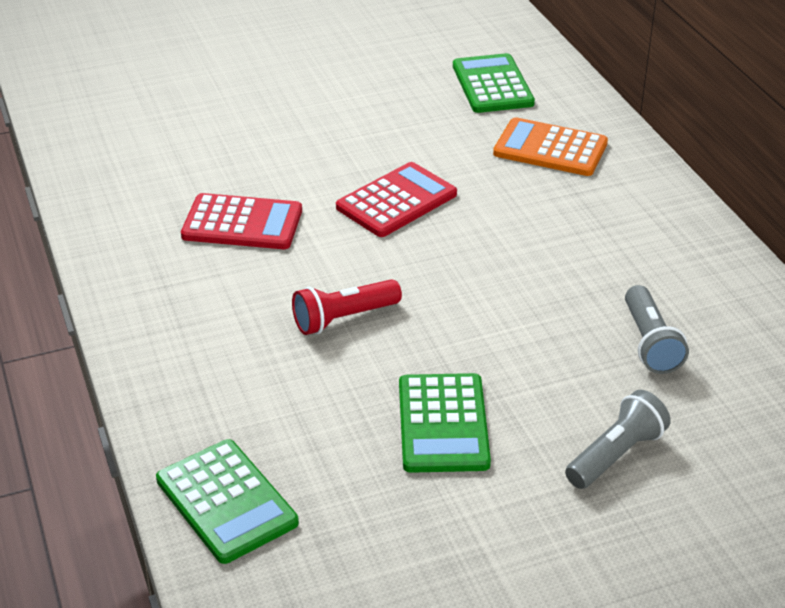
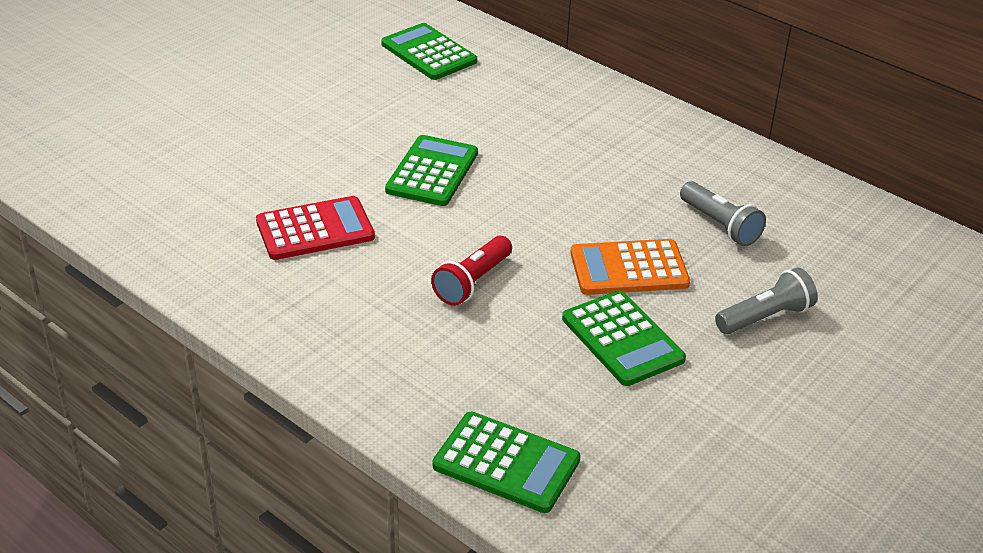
camera: 30 degrees left, 0 degrees up
red calculator [336,162,457,237] -> green calculator [385,135,478,206]
orange calculator [493,117,608,176] -> orange calculator moved to [570,239,690,295]
grey flashlight [565,390,671,489] -> grey flashlight turned 45 degrees clockwise [715,267,818,334]

